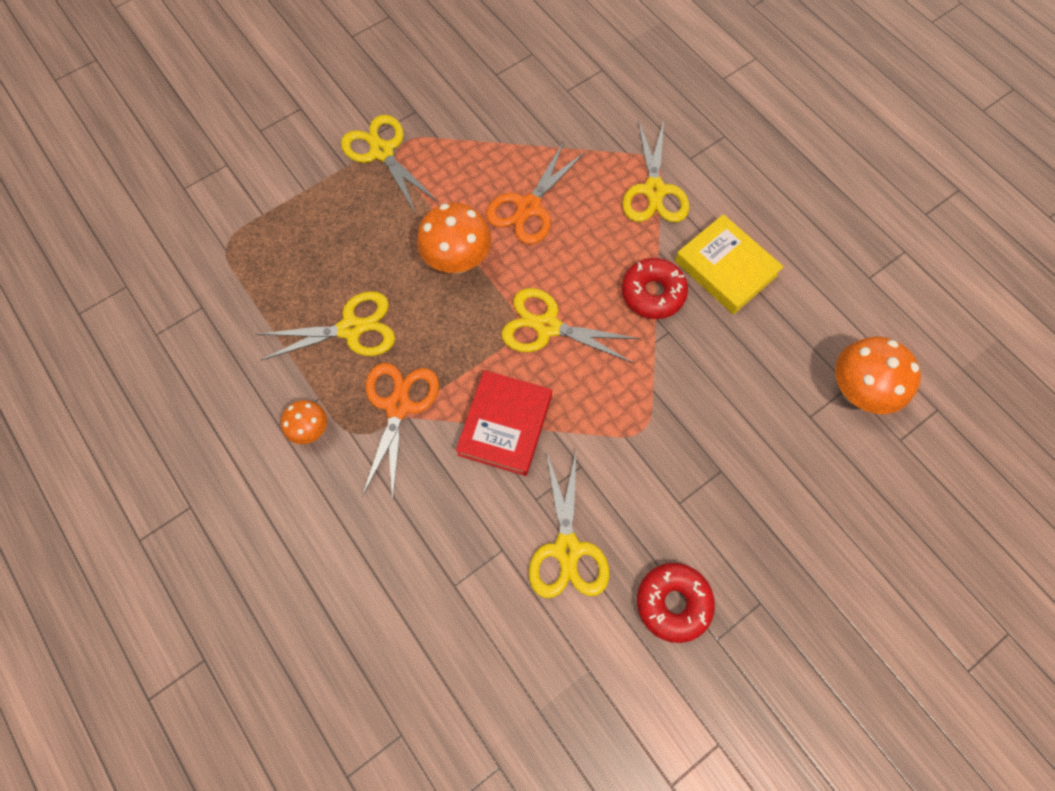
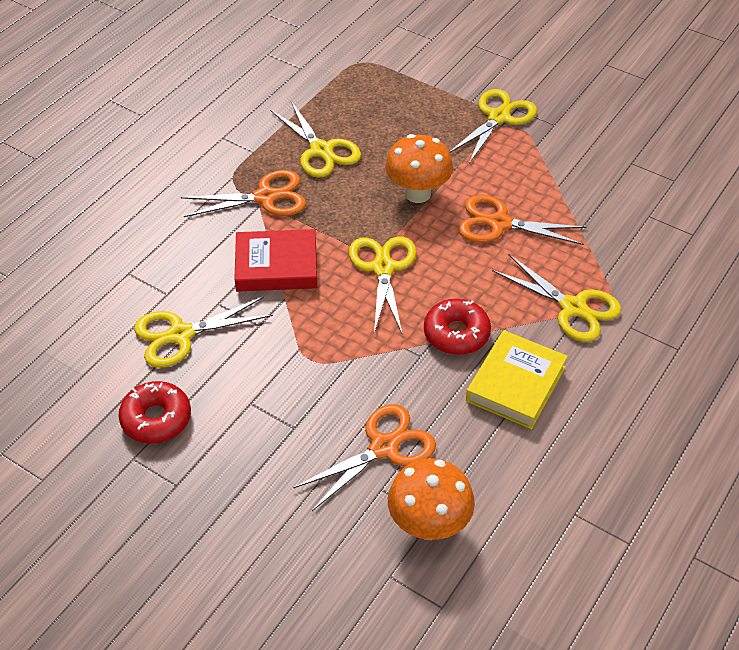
camera: 70 degrees right, 20 degrees down
orange mushroom [281,400,327,444] -> none
yellow scissors [622,120,689,222] -> yellow scissors turned 120 degrees counterclockwise [492,254,621,342]
none -> orange scissors [293,404,436,511]

